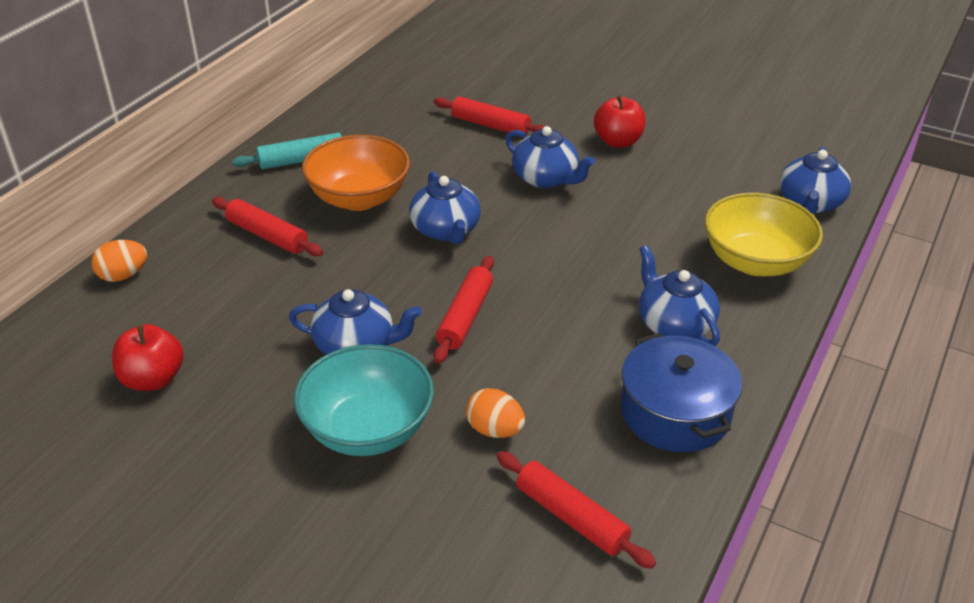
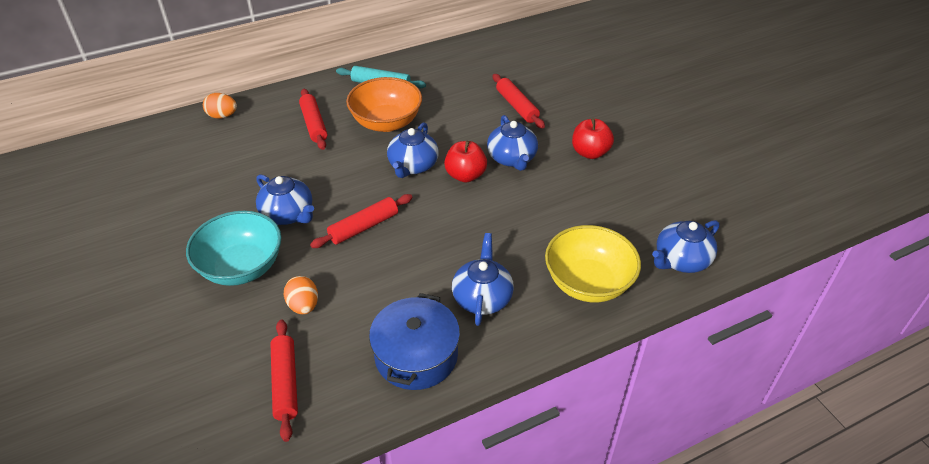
camera: 35 degrees right, 5 degrees up
red apple [112,324,184,391] -> red apple moved to [444,141,487,183]

